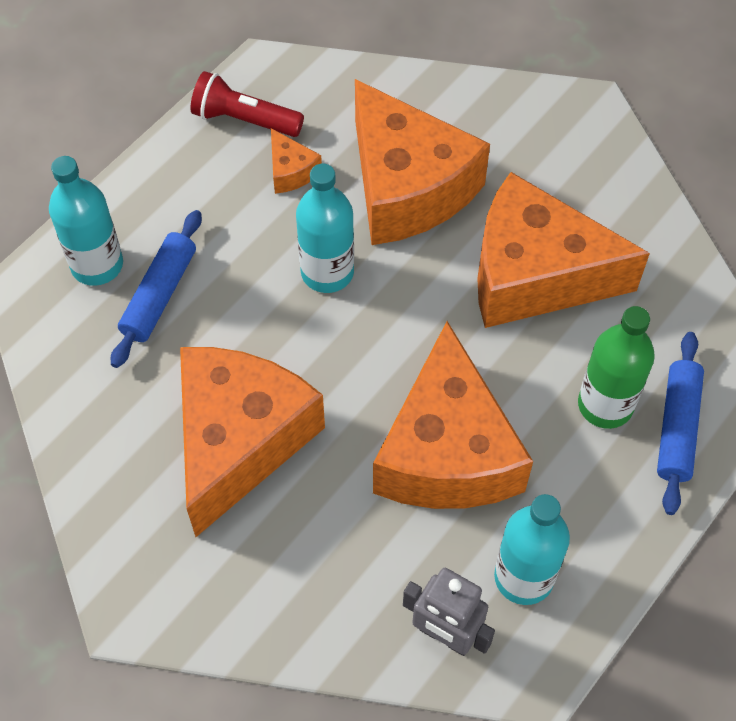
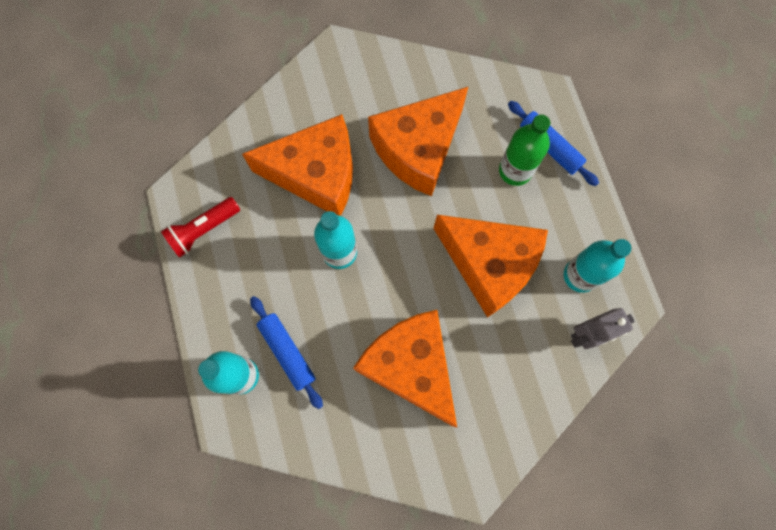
camera: 55 degrees left, 15 degrees up
orange cheese [271,128,322,194] -> none

